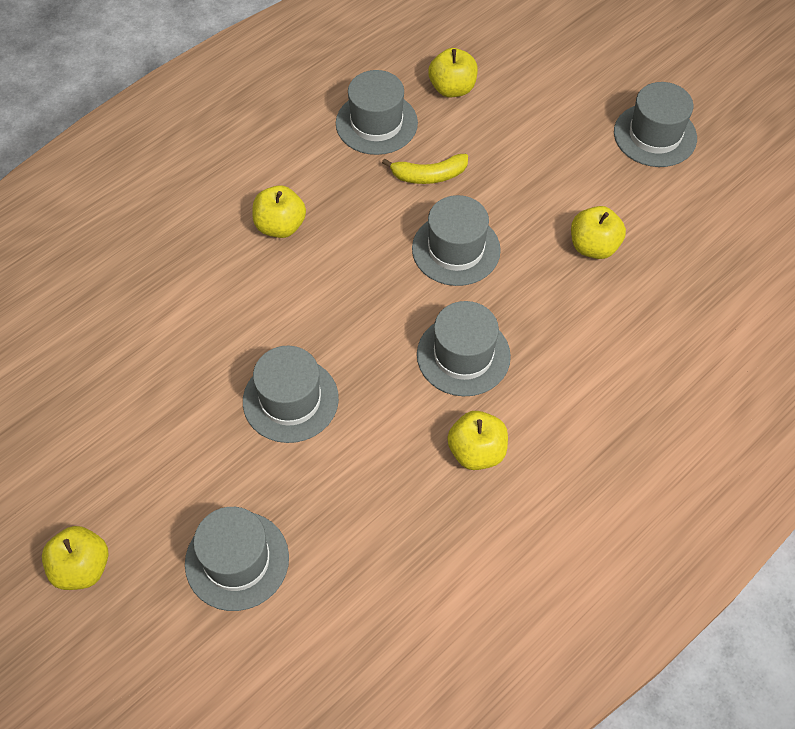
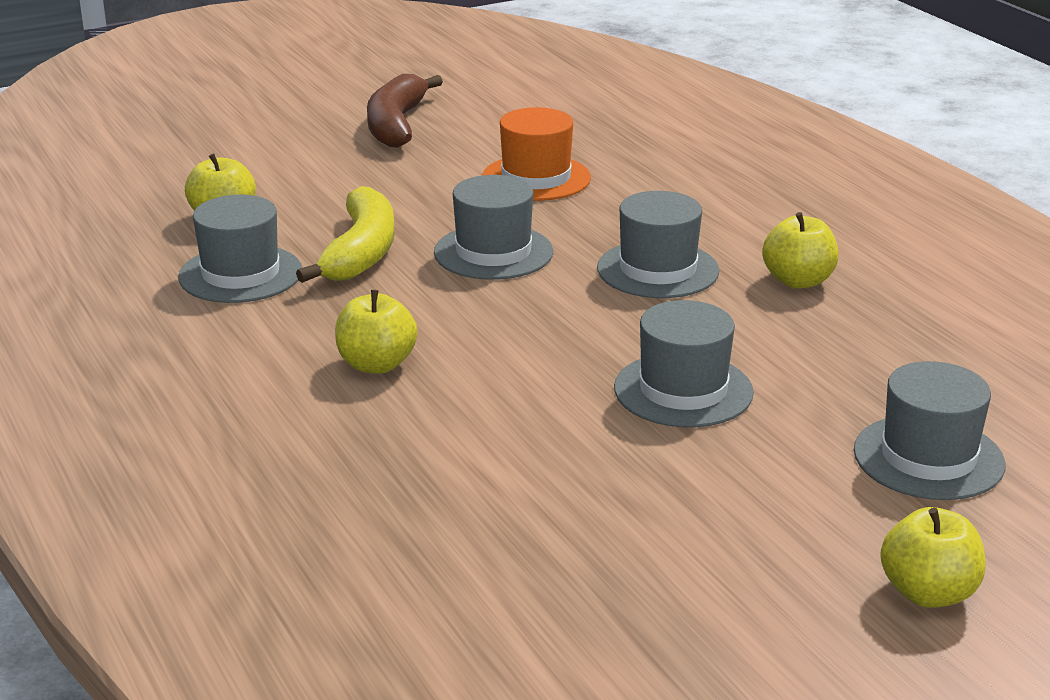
camera: 75 degrees left, 30 degrees down
yellow banana [382,154,468,184] -> yellow banana [296,186,395,283], size x1.57
yellow apple [571,206,626,259] -> orange hat [482,107,591,201]
grey hat [614,82,697,167] -> brown banana [367,74,443,148]

